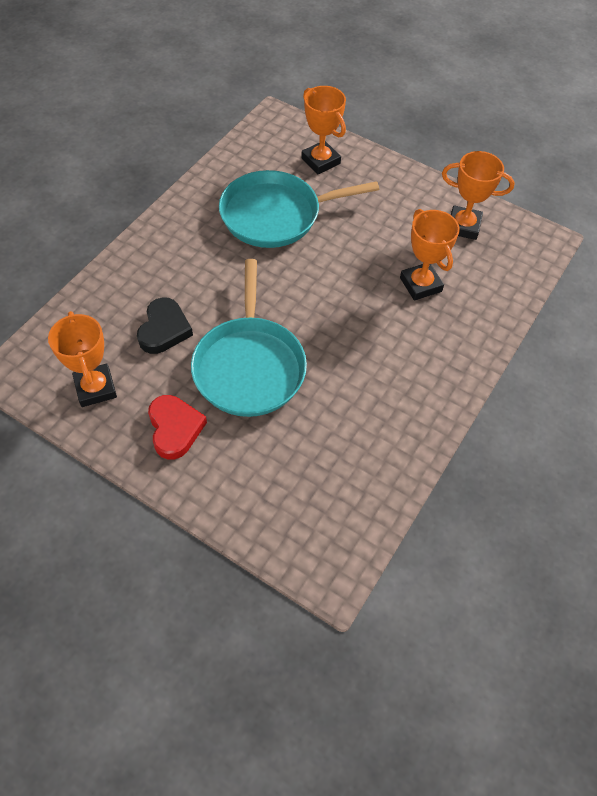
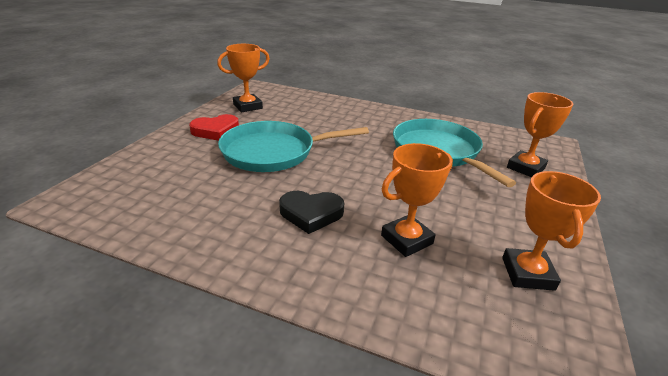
camera: 80 degrees right, 25 degrees down
black heart [137,297,193,354] -> black heart moved to [279,191,344,234]

